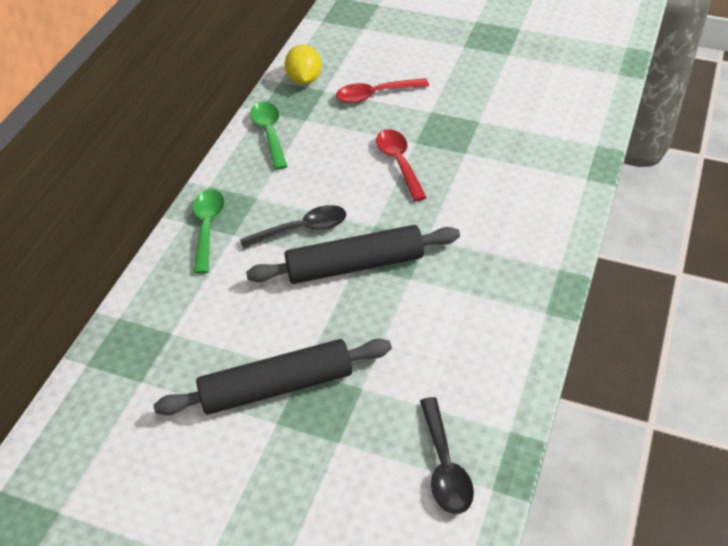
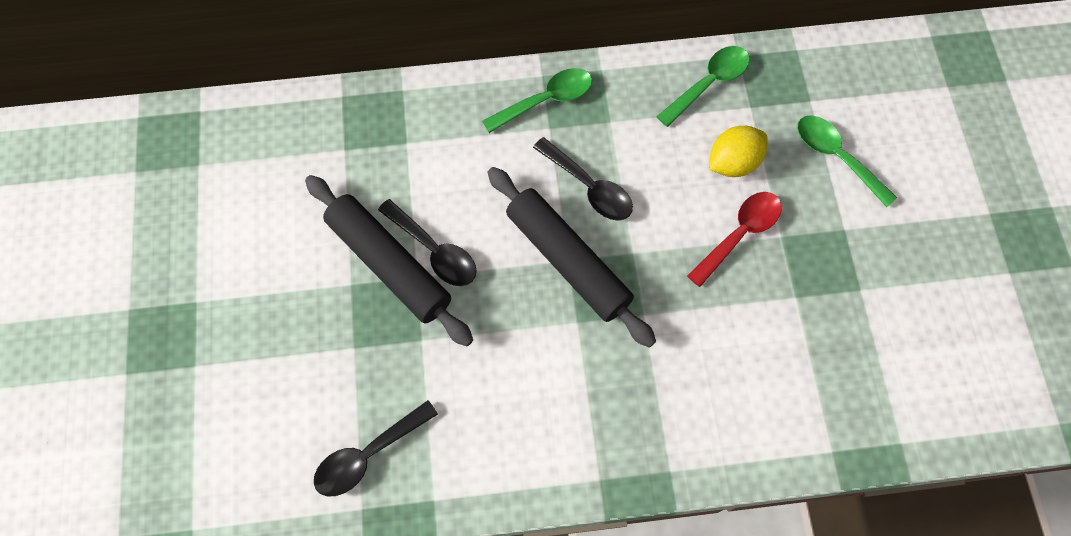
camera: 60 degrees right, 20 degrees up
yellow lemon [285,45,322,85] -> yellow lemon moved to [709,126,768,177]
red spoon [336,78,429,103] -> green spoon [797,115,897,207]
none -> black spoon [378,199,477,286]

